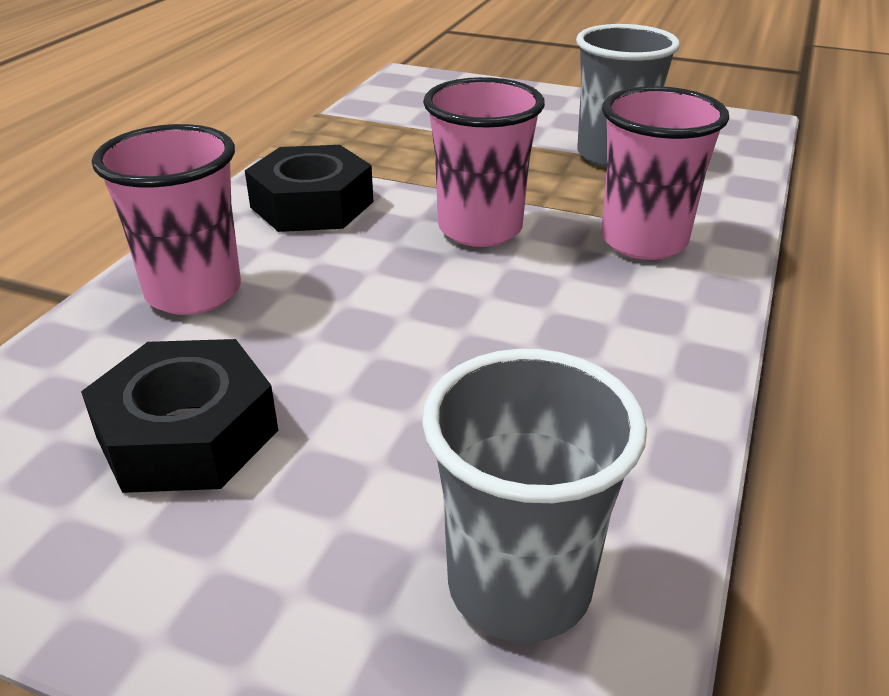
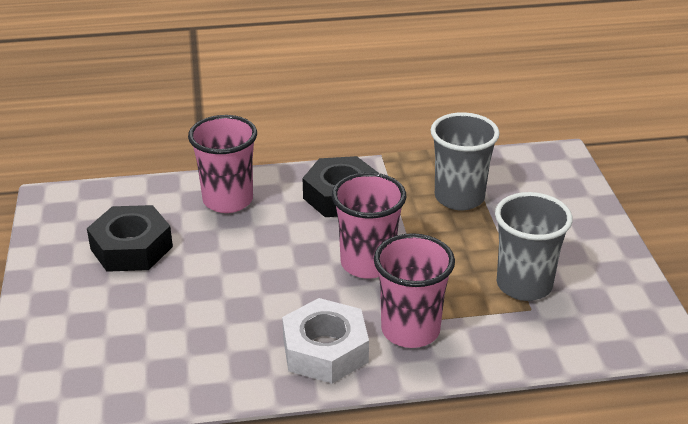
camera: 60 degrees right, 0 degrees up
grey cup [422,349,647,642] -> grey cup moved to [430,112,500,210]
none -> white nut [282,298,369,384]

